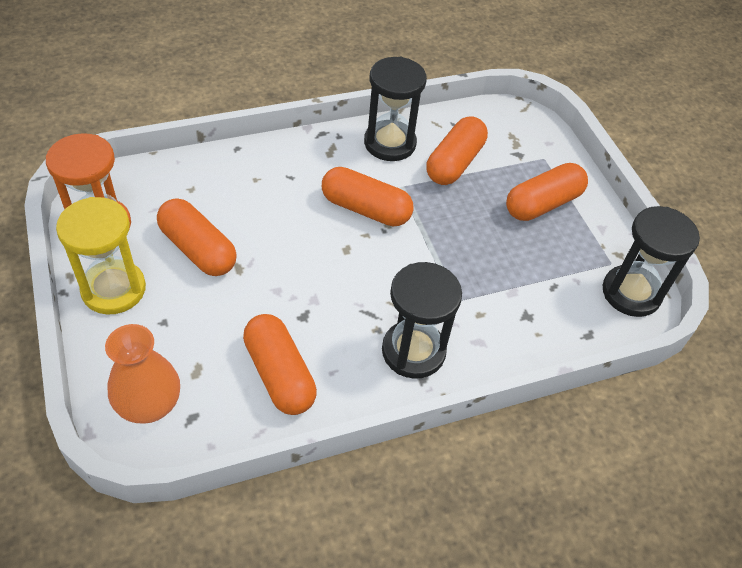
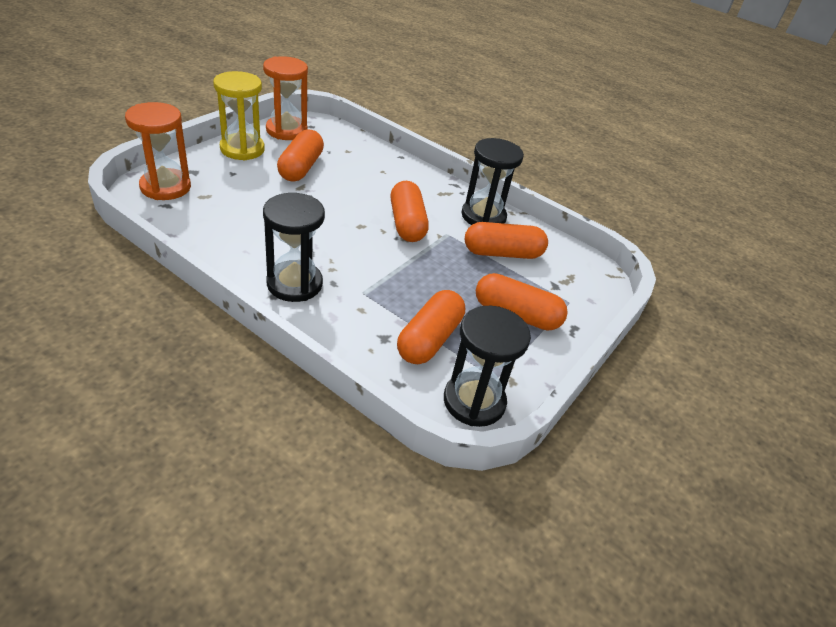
camera: 55 degrees right, 10 degrees down
orange vase [105,324,180,424] -> orange hourglass [125,102,191,200]
orange capsule [243,314,317,415] -> orange capsule moved to [397,290,465,364]

